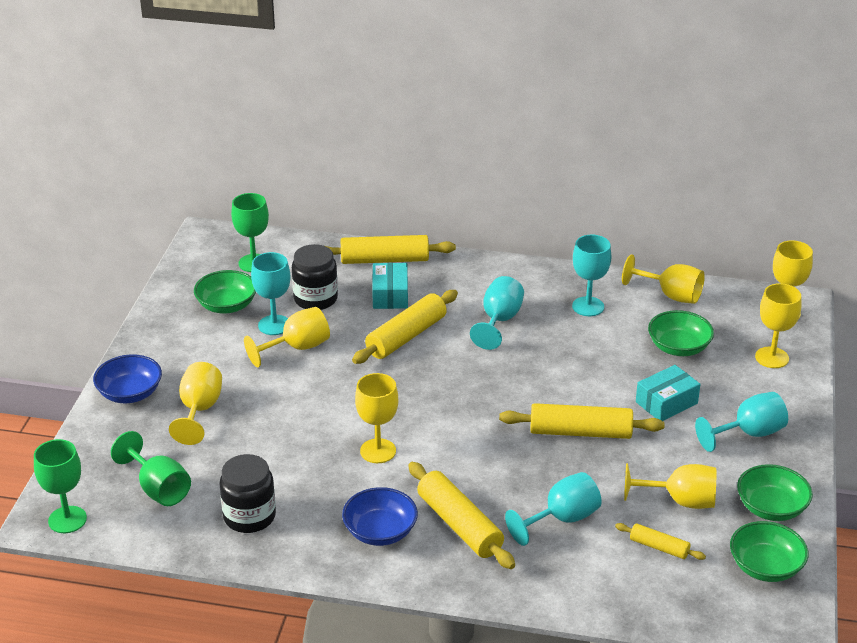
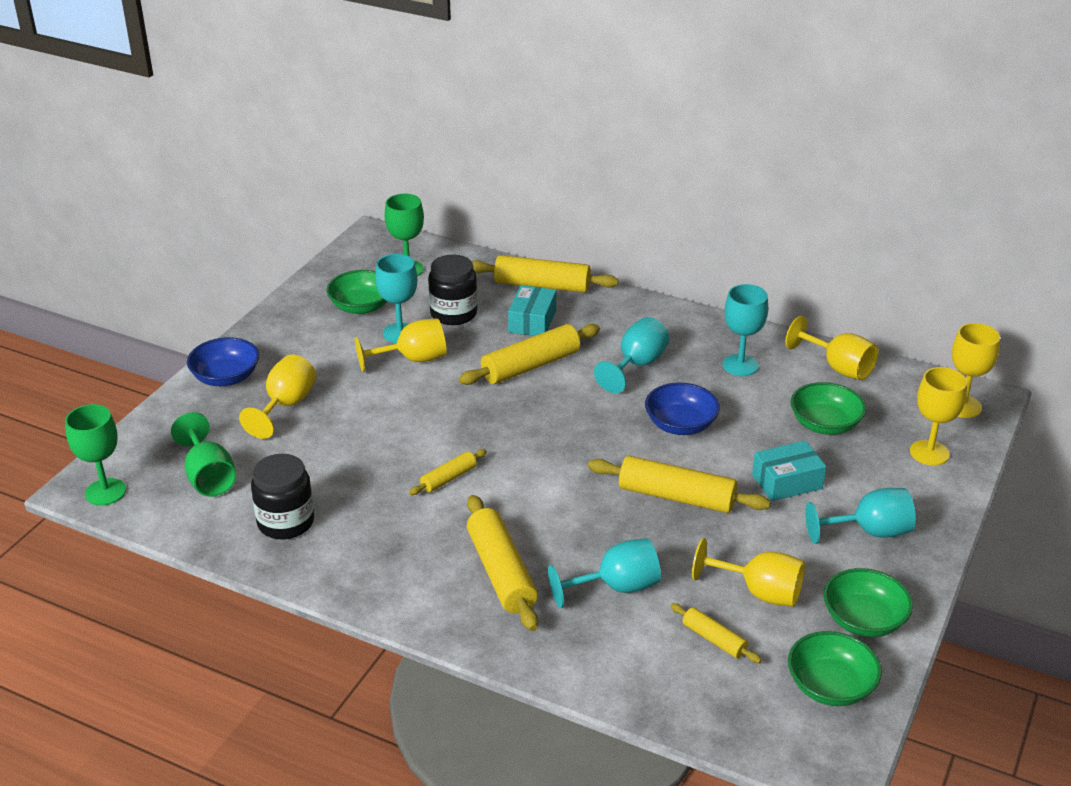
camera: 15 degrees right, 0 degrees up
blue bowl [342,487,418,546] -> blue bowl moved to [645,382,720,435]
yellow goblet [355,373,398,463] -> yellow rolling pin [409,449,487,495]

